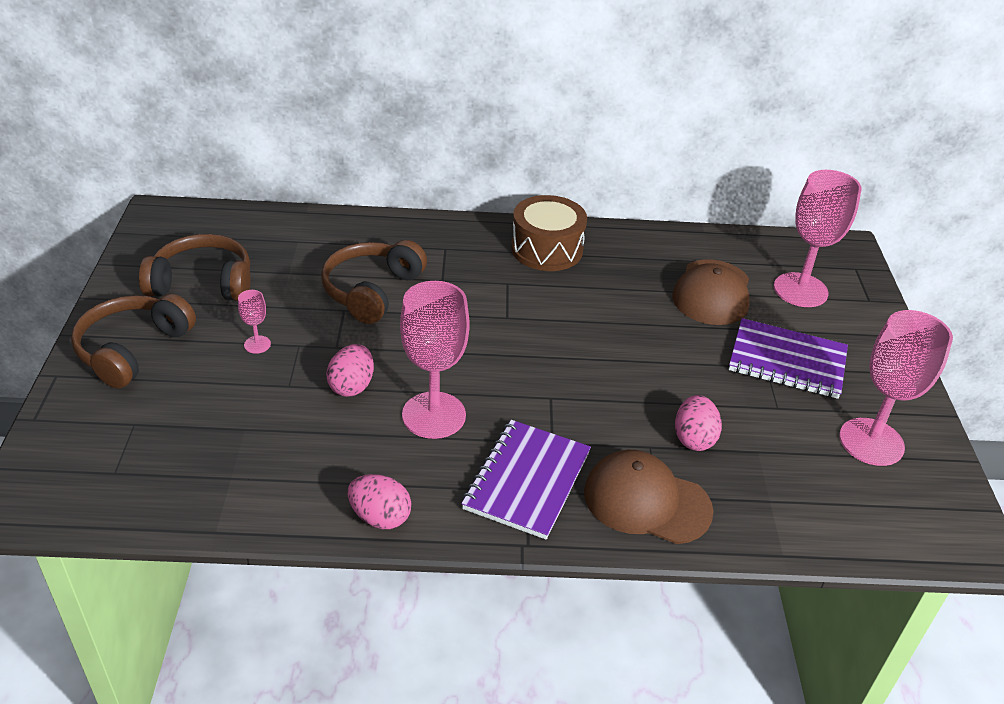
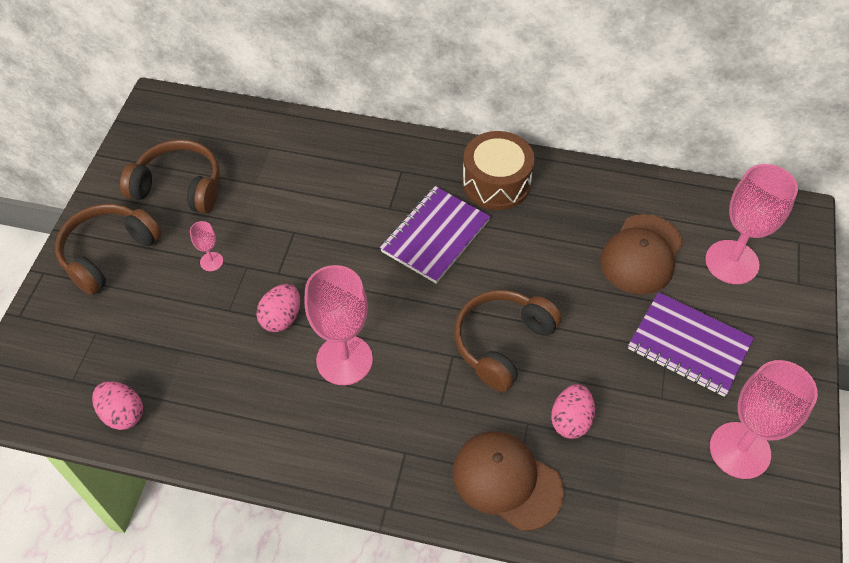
camera: 15 degrees right, 15 degrees up
brown headphones [321,240,427,324] -> brown headphones moved to [454,290,562,392]
pink egg [348,474,411,529] -> pink egg moved to [92,381,143,430]
purple notebook [461,420,591,540] -> purple notebook moved to [380,186,491,284]

